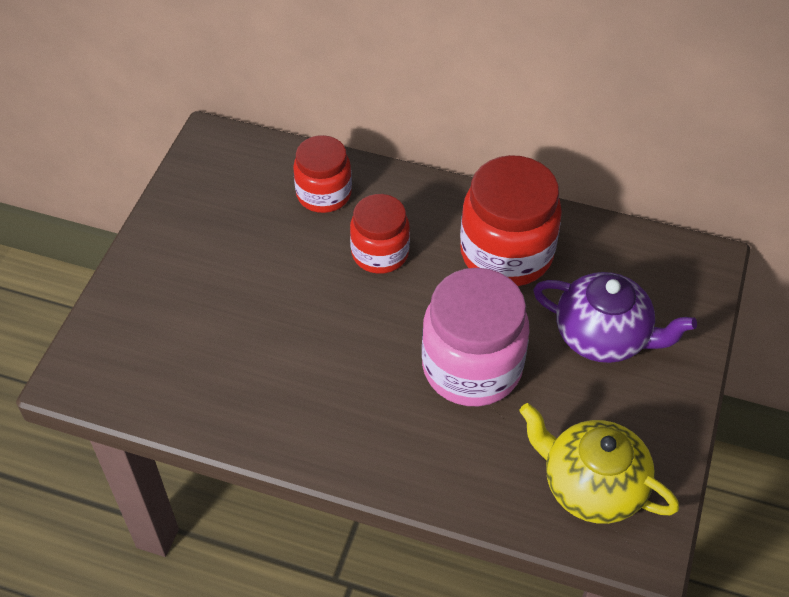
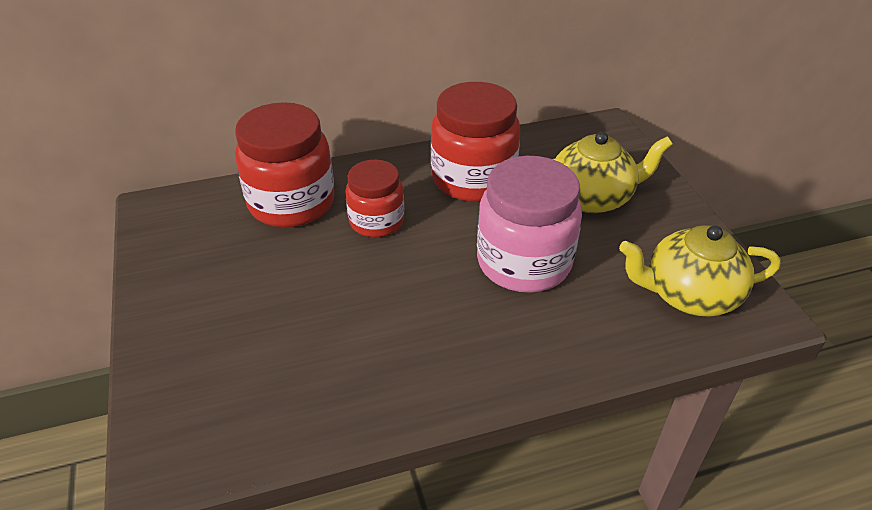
camera: 35 degrees left, 10 degrees down
red jar [293,135,352,213] -> red jar [235,102,334,227], size x1.62
purple teapot [533,272,697,363] -> yellow teapot [553,132,673,213]

